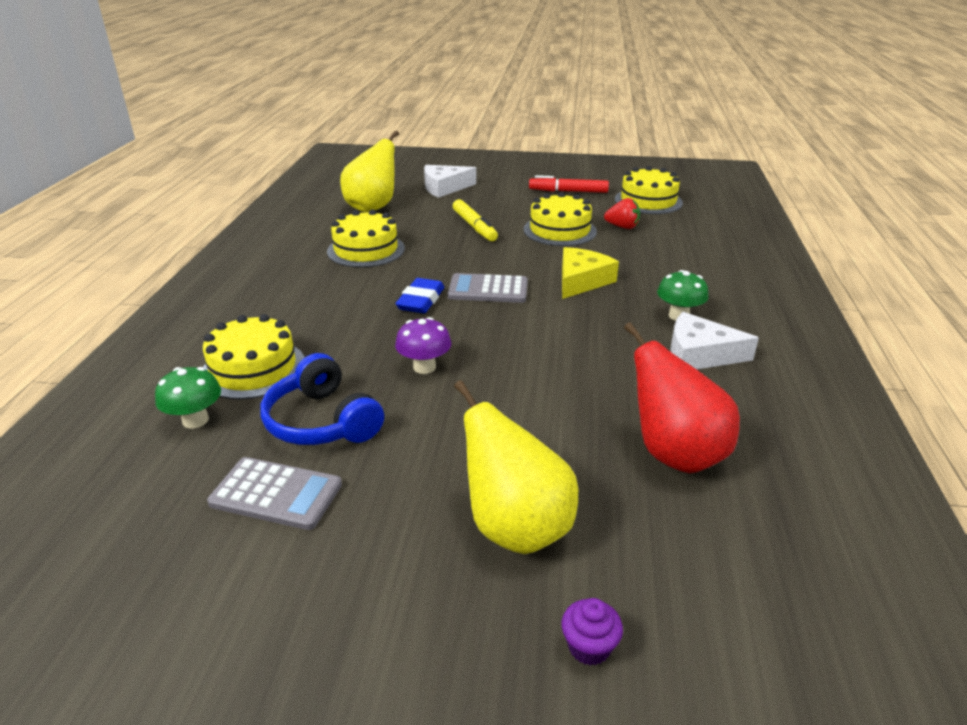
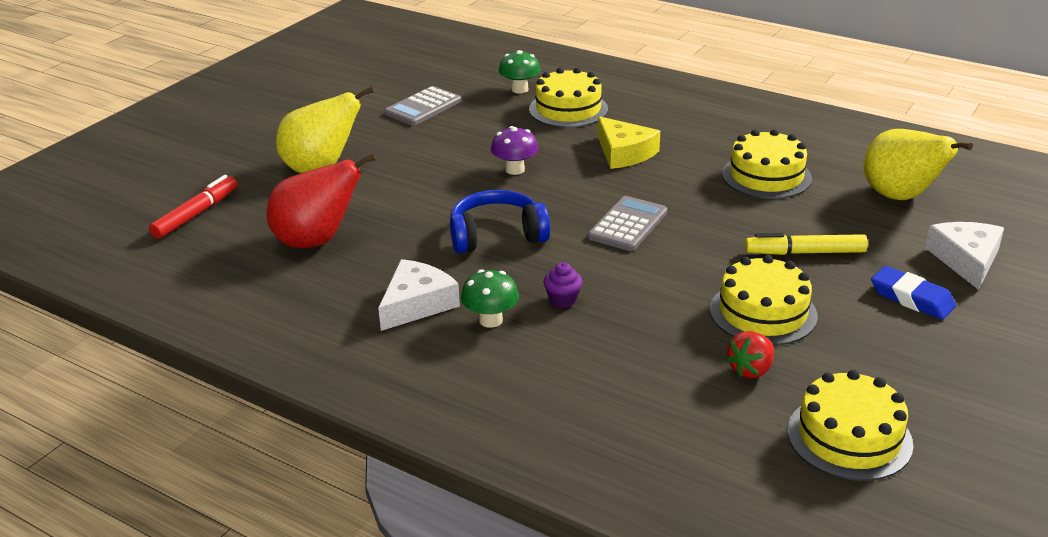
camera: 115 degrees right, 0 degrees up
blue headphones [260,353,384,445] -> blue headphones moved to [450,190,550,254]
blue eraser [395,278,444,313] -> blue eraser moved to [871,266,956,320]
red marker [529,175,609,193] -> red marker moved to [149,175,238,239]
yellow cheese [562,247,619,299] -> yellow cheese moved to [598,116,660,169]
purple cupcake [562,598,623,666] -> purple cupcake moved to [543,262,583,308]

